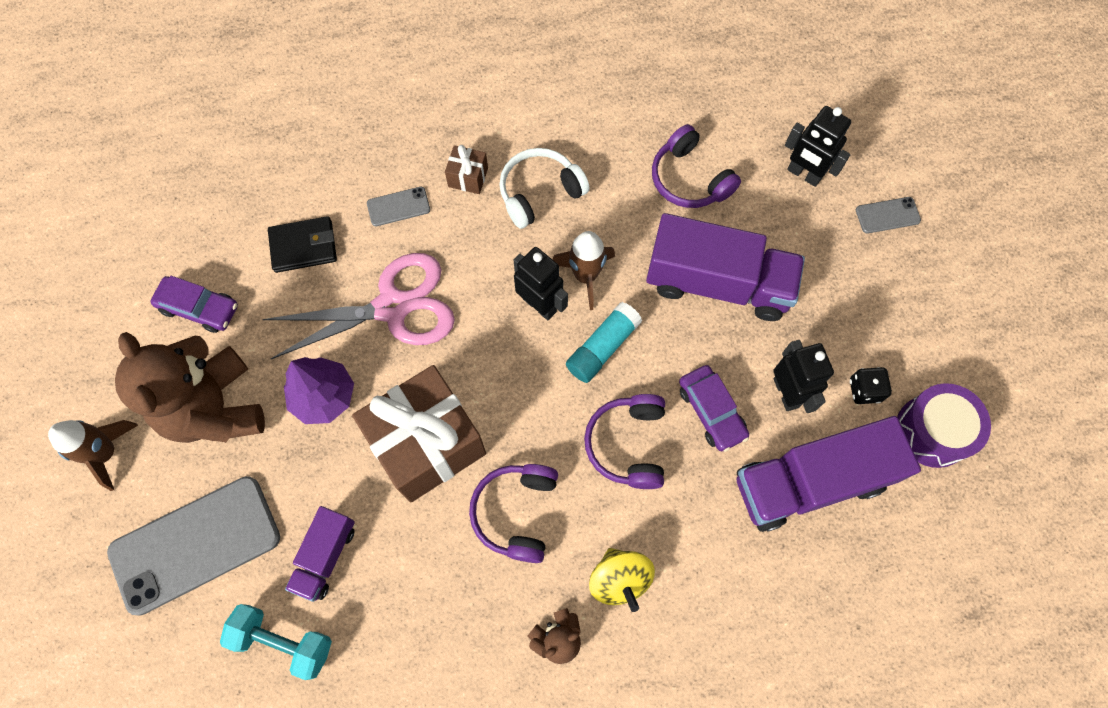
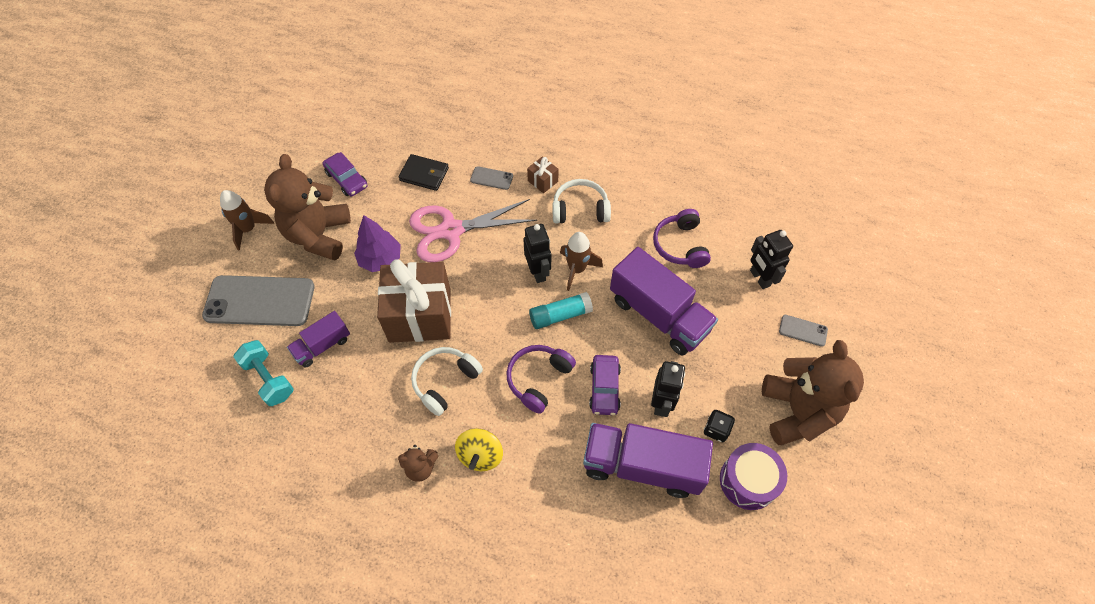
camera: 30 degrees right, 10 degrees down
pink scissors [262,253,455,359] -> pink scissors turned 150 degrees clockwise [409,199,537,262]
purple headphones [469,464,558,563] -> white headphones [411,347,483,416]
none -> brown teddy bear [762,340,864,445]

